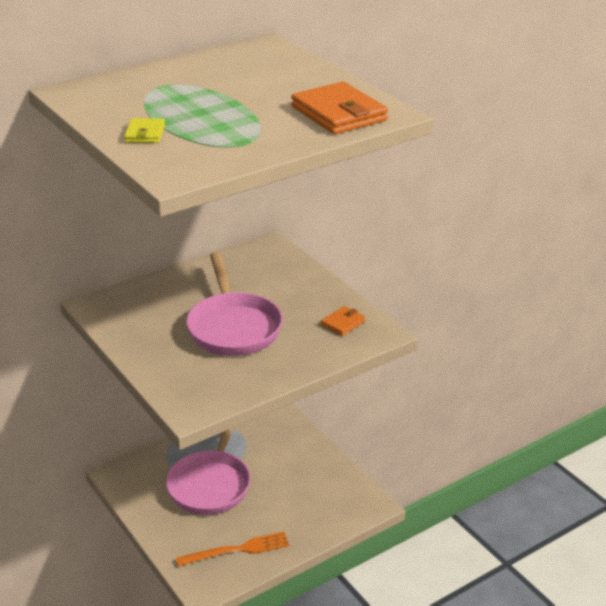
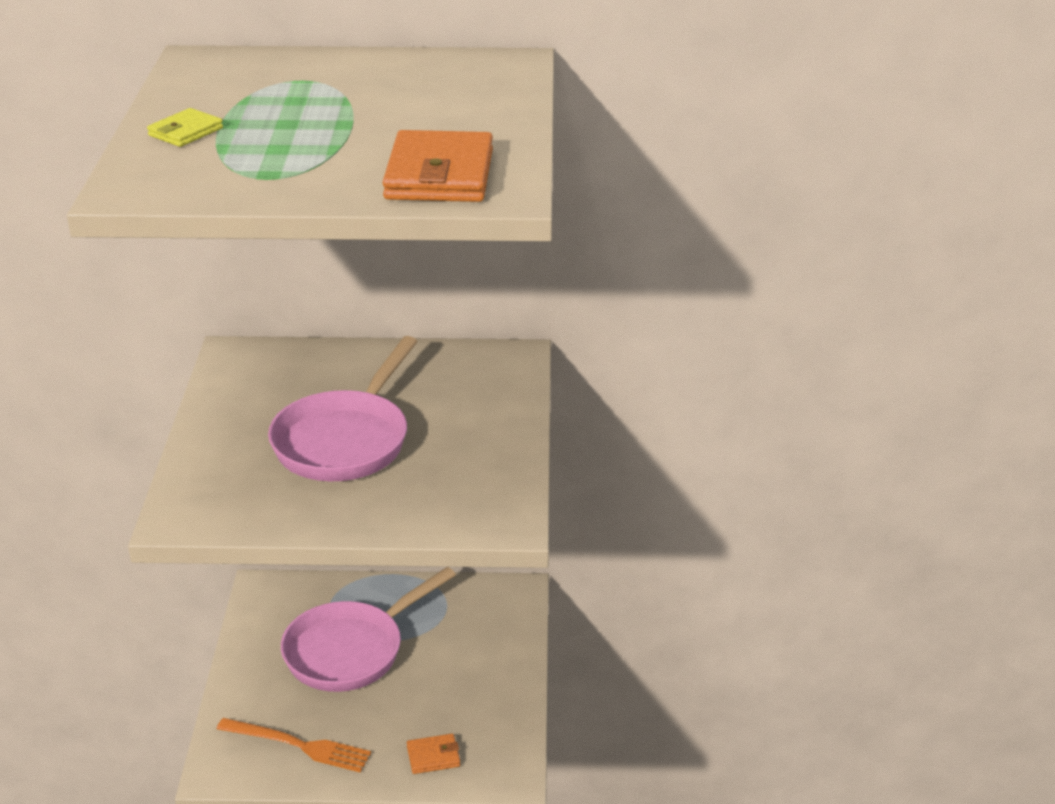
camera: 35 degrees right, 0 degrees up
orange wallet [321,306,365,336] -> orange wallet moved to [407,734,460,774]

